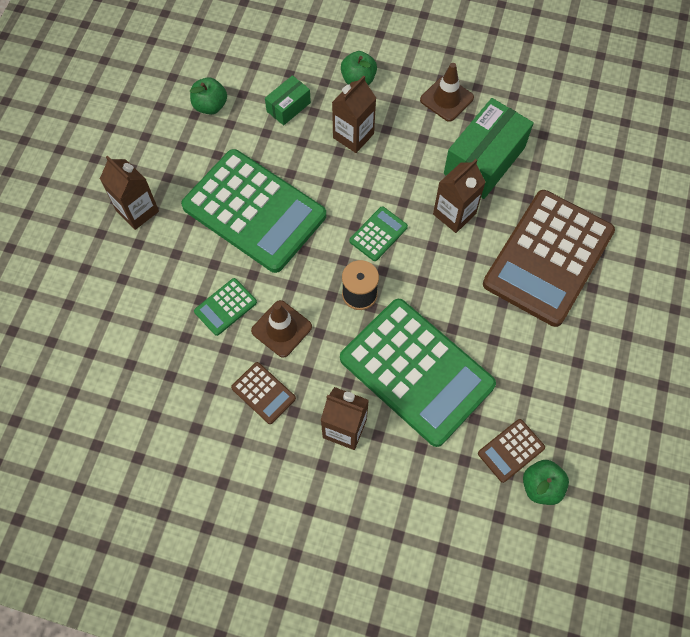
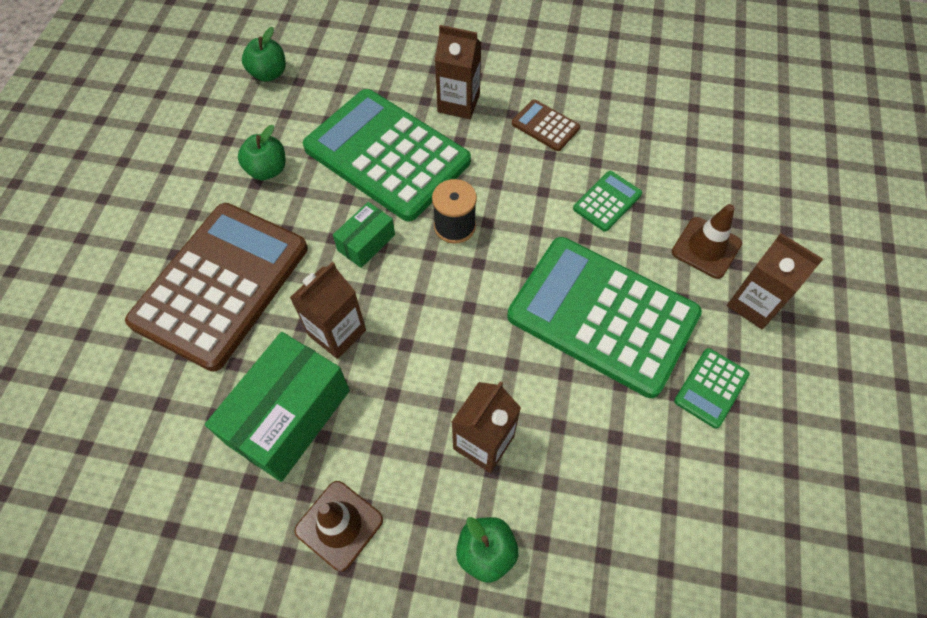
camera: 175 degrees right, 5 degrees down
green apple [190,78,227,115] -> green apple moved to [238,125,285,180]
brown traffic cone [251,300,312,358] -> brown traffic cone moved to [672,204,742,279]
green box [265,75,311,125] -> green box moved to [333,202,395,268]
green calculator [349,206,408,261] -> green calculator moved to [674,348,750,429]
brown calculator [478,419,545,483] -> none

